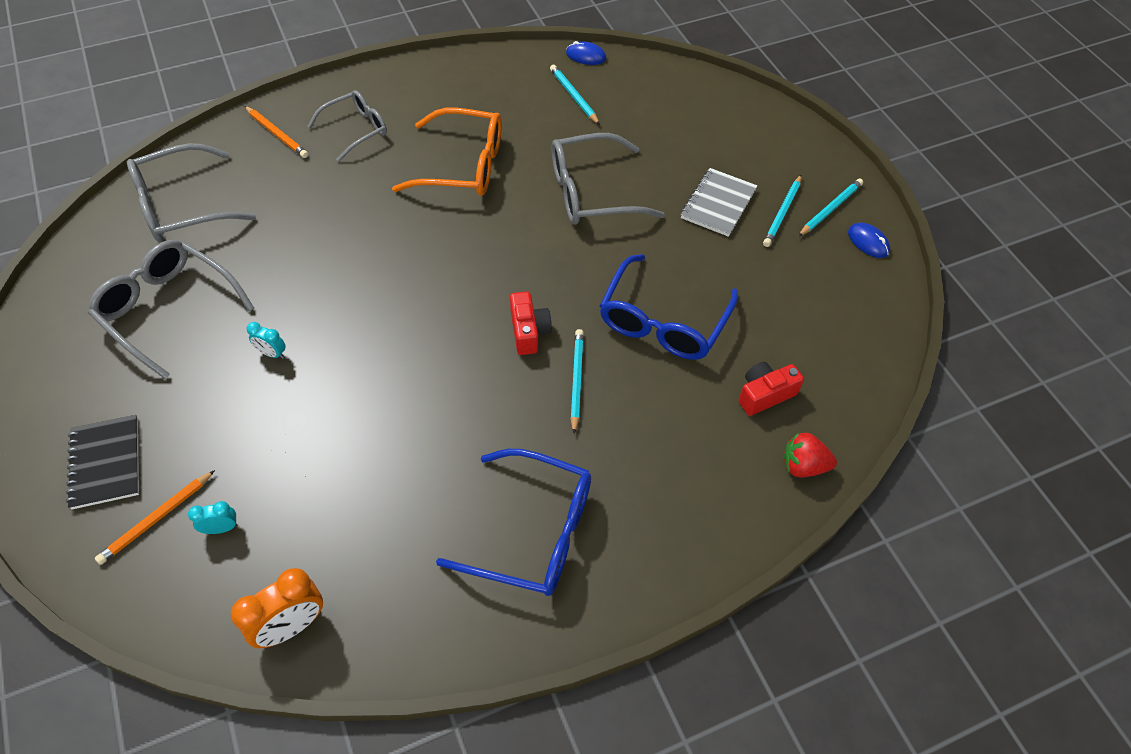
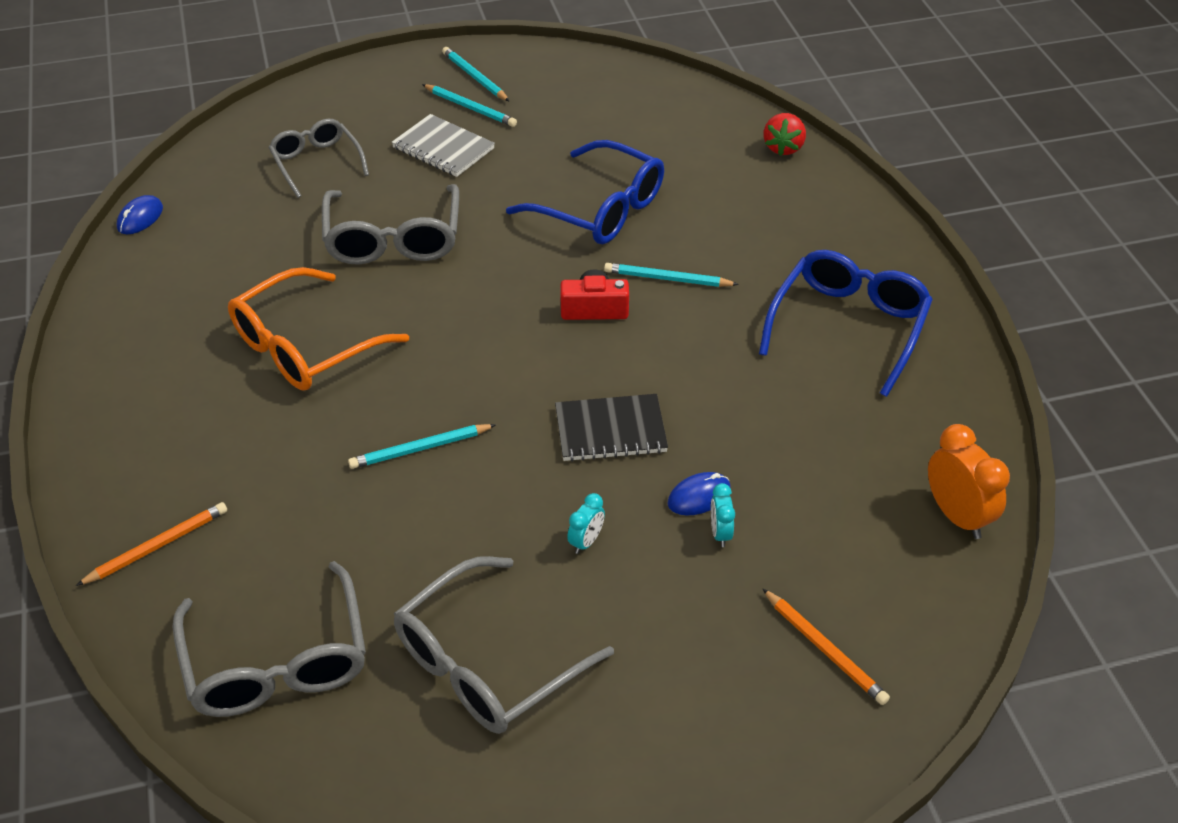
camera: 80 degrees left, 10 degrees down
black notebook [66,415,139,509] -> black notebook moved to [555,394,668,462]
turquoise clock [188,501,237,534] -> turquoise clock moved to [711,483,735,547]
grey glasses [307,90,387,162] -> grey glasses moved to [268,118,369,198]
orange glasses [392,108,502,196] -> orange glasses turned 150 degrees counterclockwise [228,267,409,391]
turquoise pencil [550,65,600,125] -> turquoise pencil moved to [348,424,496,469]
red camera [739,362,804,416] -> none
blue mouse [848,223,890,258] -> blue mouse moved to [668,472,731,516]

